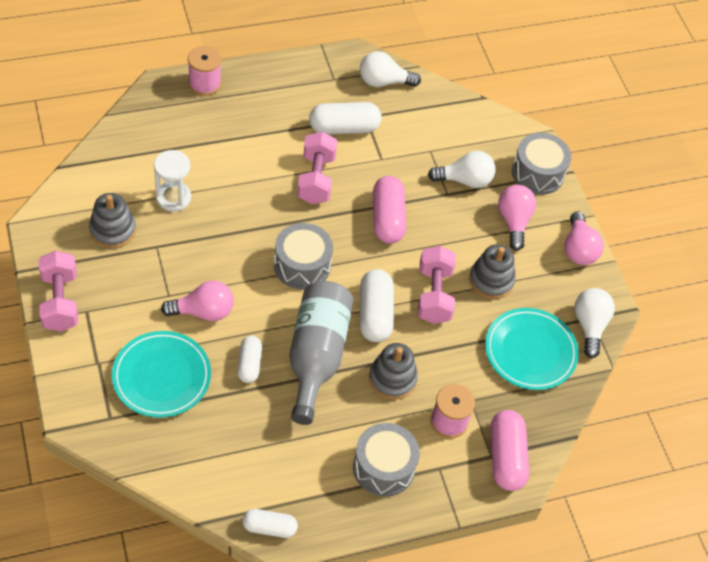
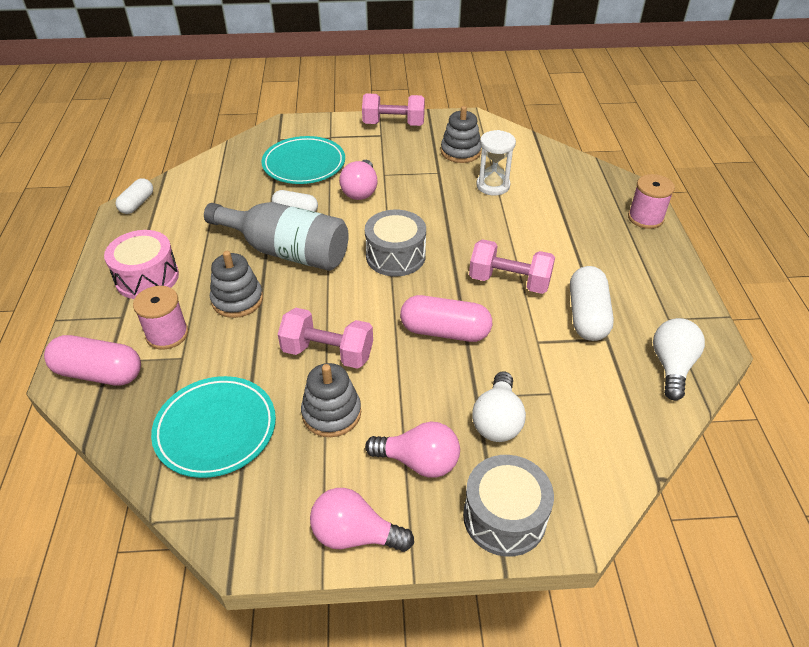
camera: 110 degrees right, 10 degrees down
grey drum [353,423,420,497] -> pink drum [104,230,179,299]
white capsule [359,269,394,342] -> none
white light bulb [574,288,615,358] -> none

